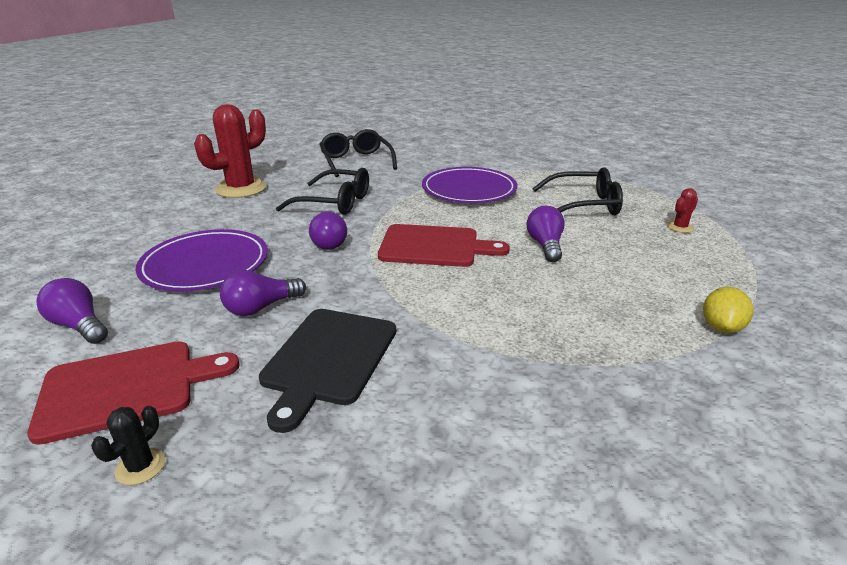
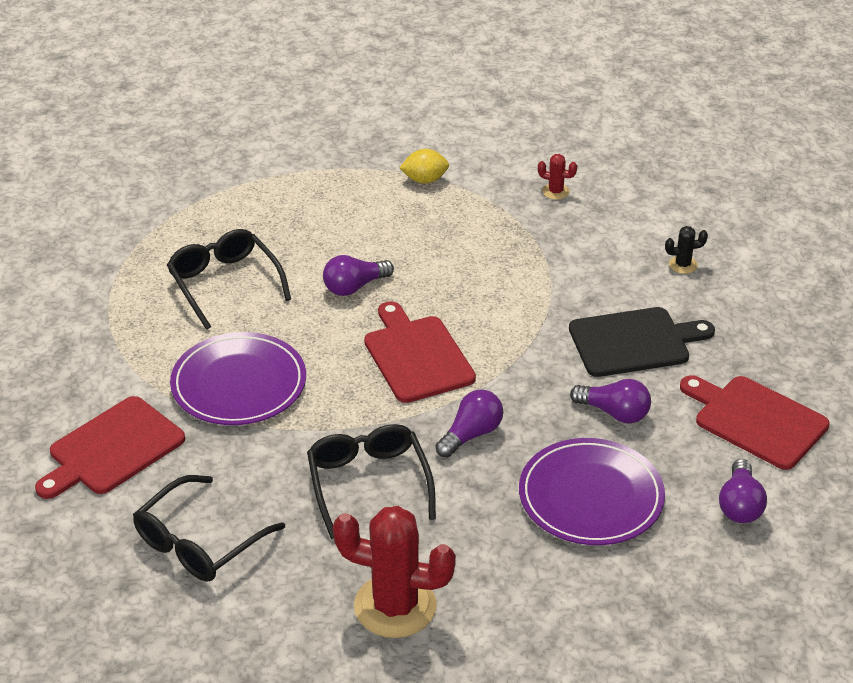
camera: 120 degrees left, 10 degrees up
black cactus [91,406,165,485] -> black cactus moved to [665,226,708,274]
red cactus [667,188,698,233] -> red cactus moved to [538,154,577,200]
none -> red cutting board [35,396,185,499]

